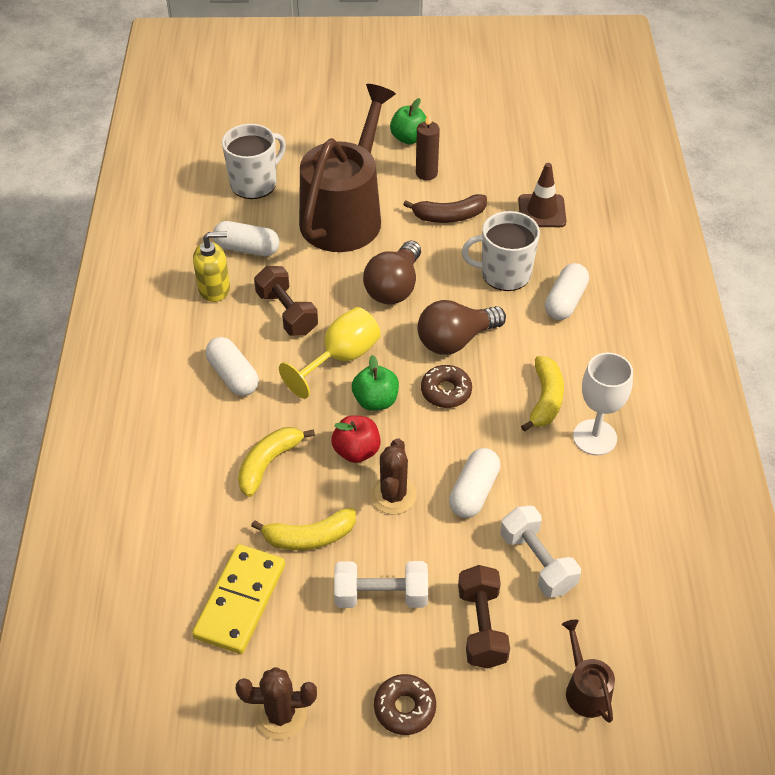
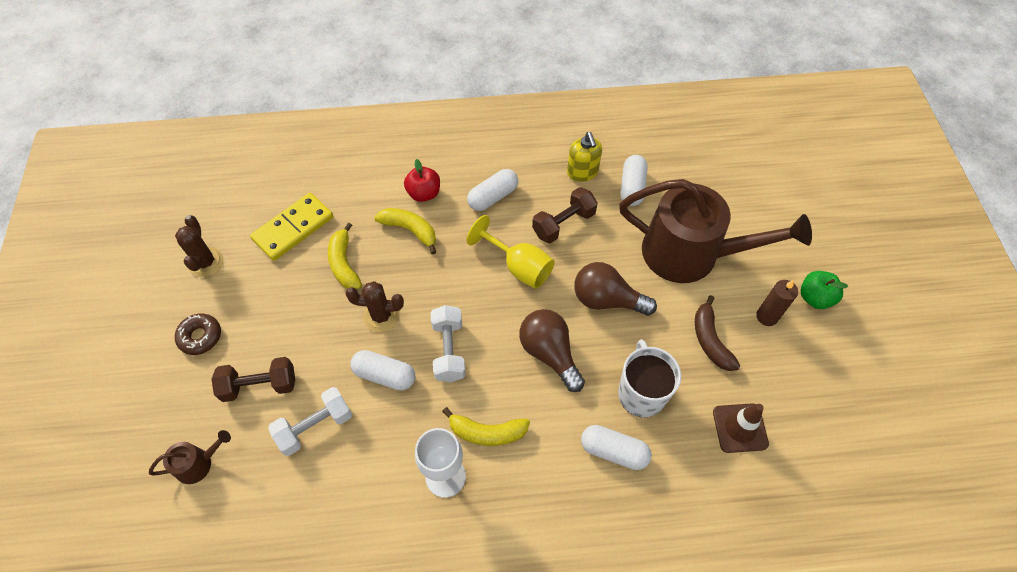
camera: 85 degrees right, 10 degrees up
yellow domino [192,544,285,654] -> yellow domino turned 60 degrees counterclockwise [250,193,333,261]
white mug [222,124,286,199] -> none
red apple [332,415,381,463] -> red apple moved to [404,159,440,202]
white dumbbell [334,561,428,608] -> white dumbbell moved to [431,305,466,382]
green apple [352,355,399,411] -> none
brown donut [421,365,472,408] -> none

